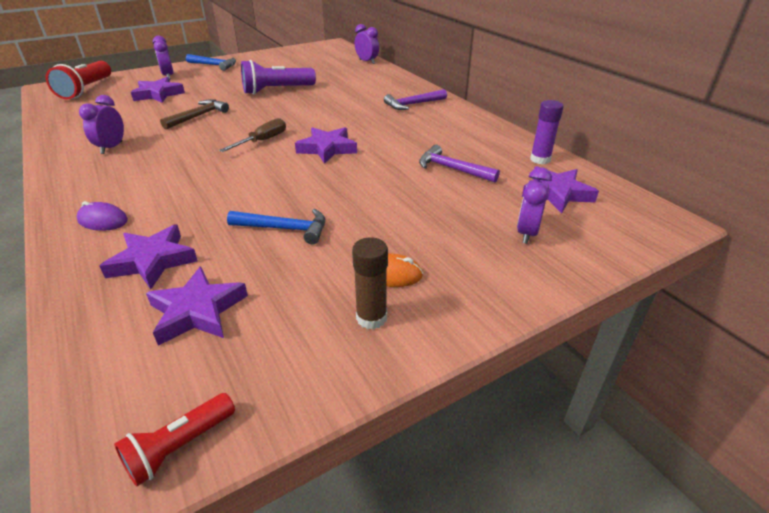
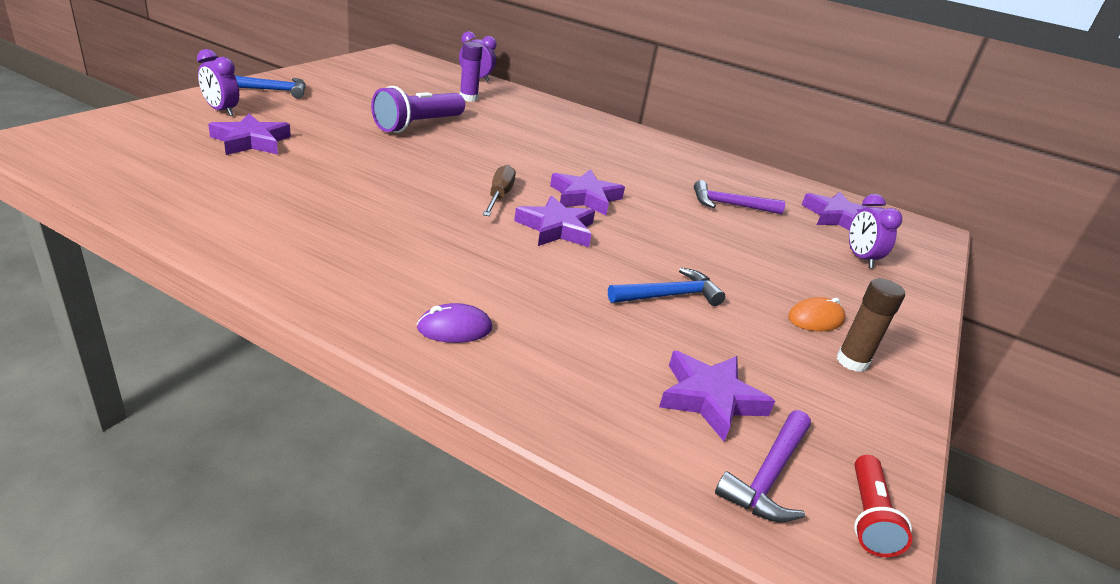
camera: 35 degrees left, 5 degrees down
red flashlight [46,61,111,99] -> none
purple clock [79,95,124,154] -> none
purple star [100,224,198,289] -> purple star moved to [514,195,595,247]
brown hammer [160,99,229,129] -> none
purple hammer [384,89,447,110] -> purple hammer moved to [715,410,811,522]
purple glue stick [530,100,564,164] -> purple glue stick moved to [460,42,483,102]

